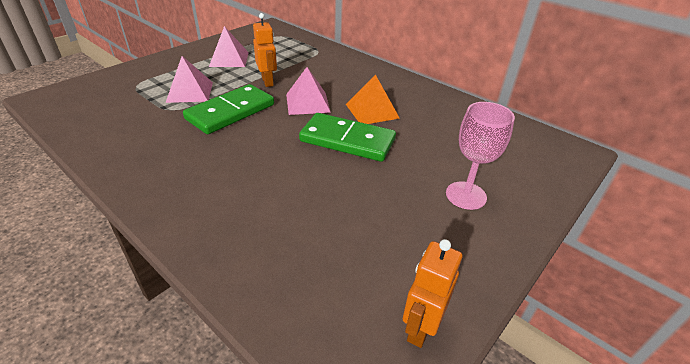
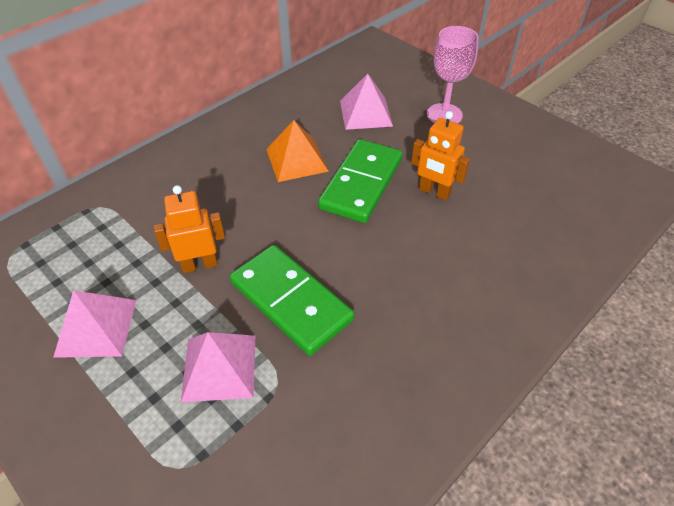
camera: 85 degrees left, 10 degrees up
pink pyramid [286,67,331,115] -> pink pyramid moved to [340,74,393,130]
orange robot [403,239,462,348] -> orange robot moved to [411,111,470,200]

